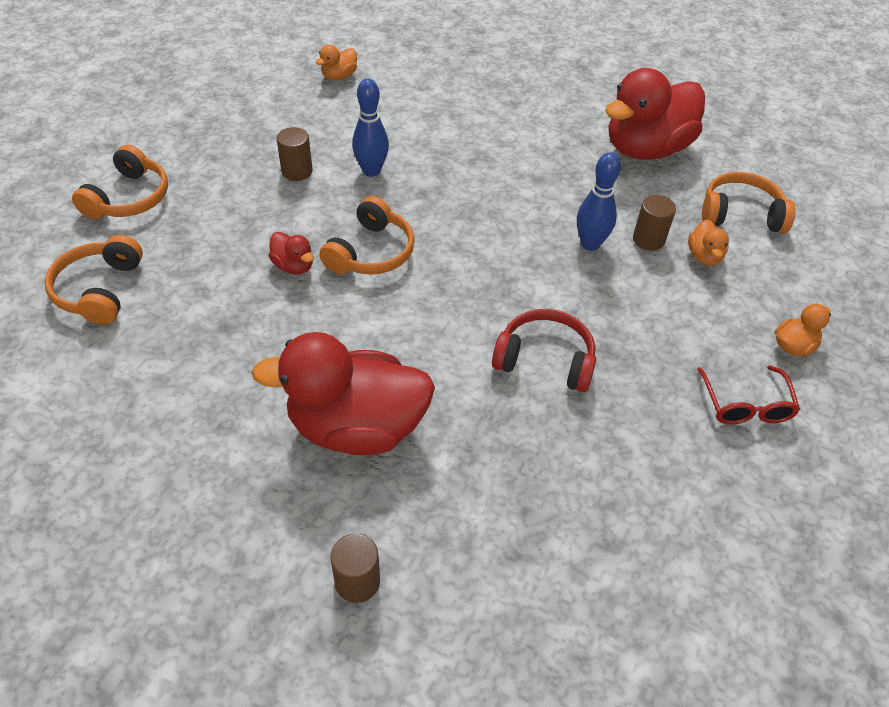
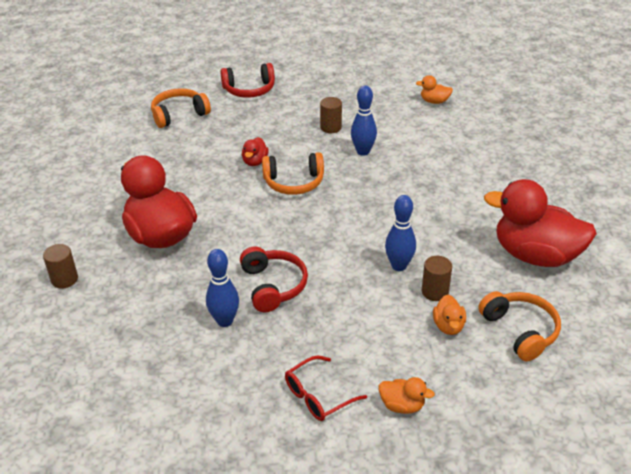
camera: 60 degrees right, 10 degrees down
orange headphones [72,145,168,219] -> red headphones [220,63,275,98]
orange duck [688,219,729,266] -> orange duck turned 60 degrees counterclockwise [433,295,466,335]
none -> blue bowling pin [206,249,239,327]

